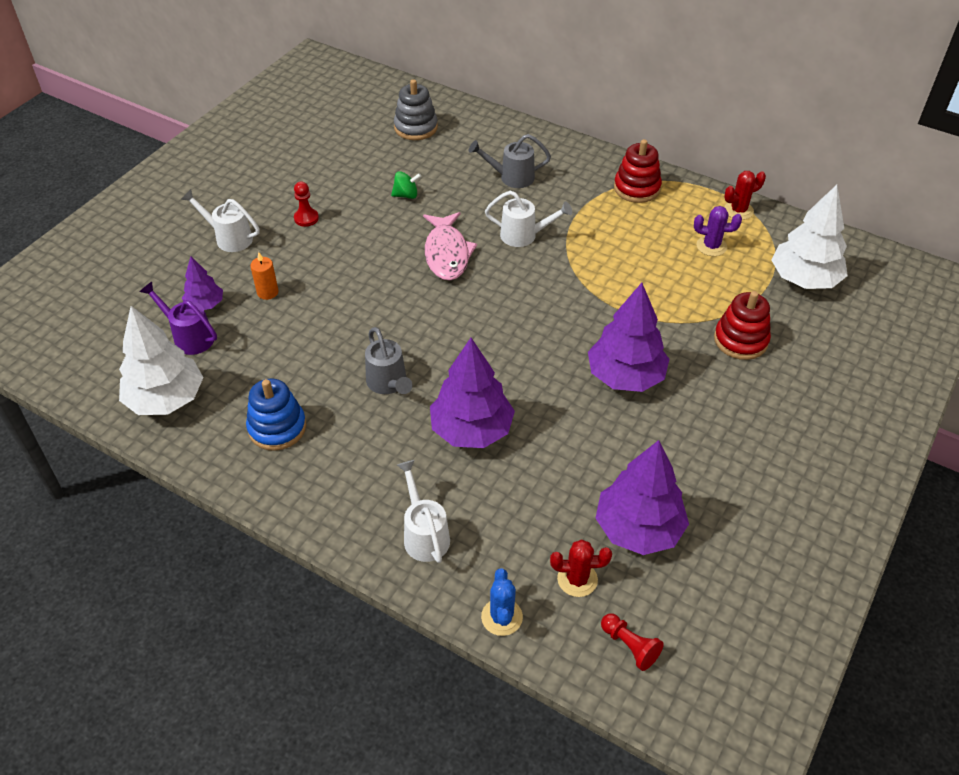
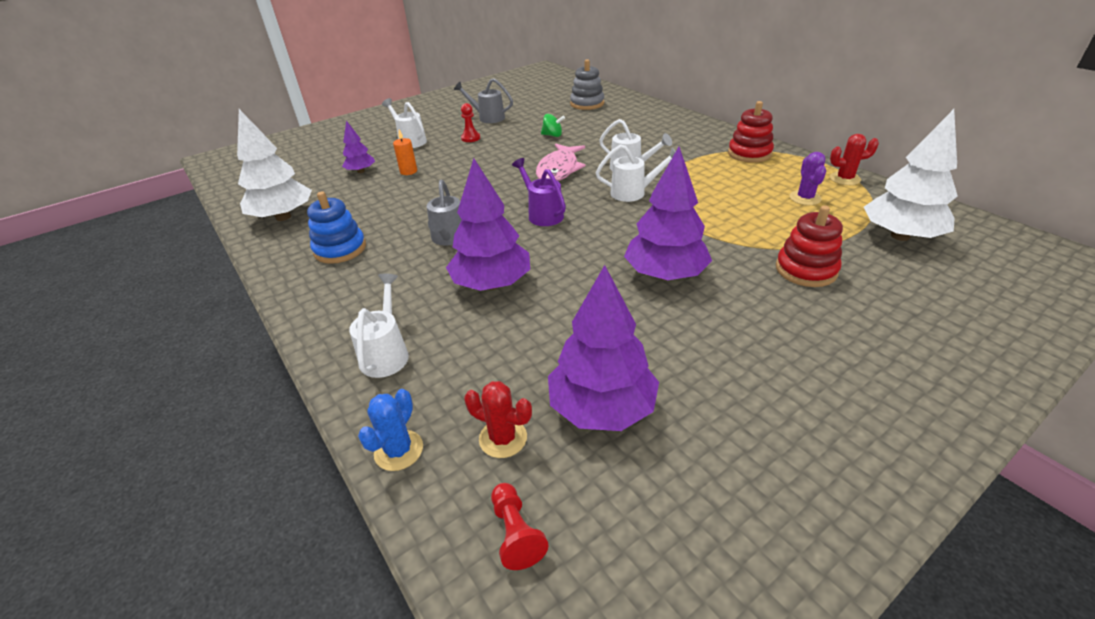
camera: 25 degrees right, 10 degrees down
purple watering can [140,282,217,355] -> purple watering can moved to [512,158,566,226]
grey watering can [469,134,551,188] -> grey watering can moved to [454,78,513,123]
purple cactus [694,206,742,256] -> purple cactus turned 60 degrees clockwise [789,152,826,205]
none -> white watering can [596,144,676,202]

